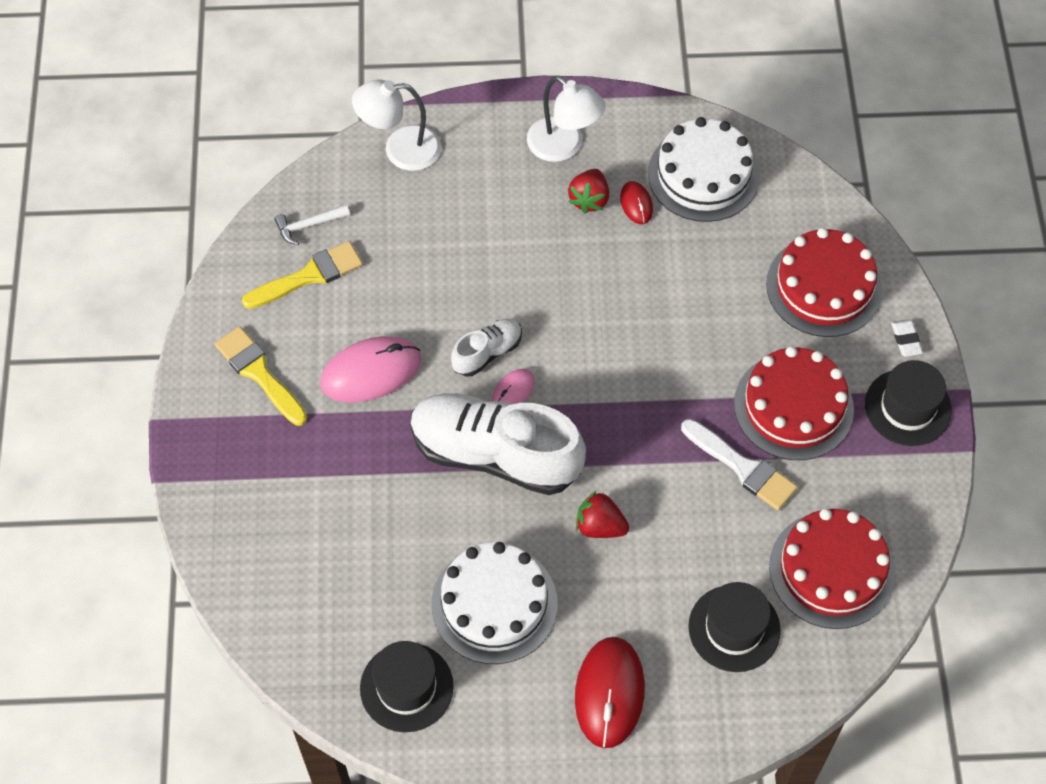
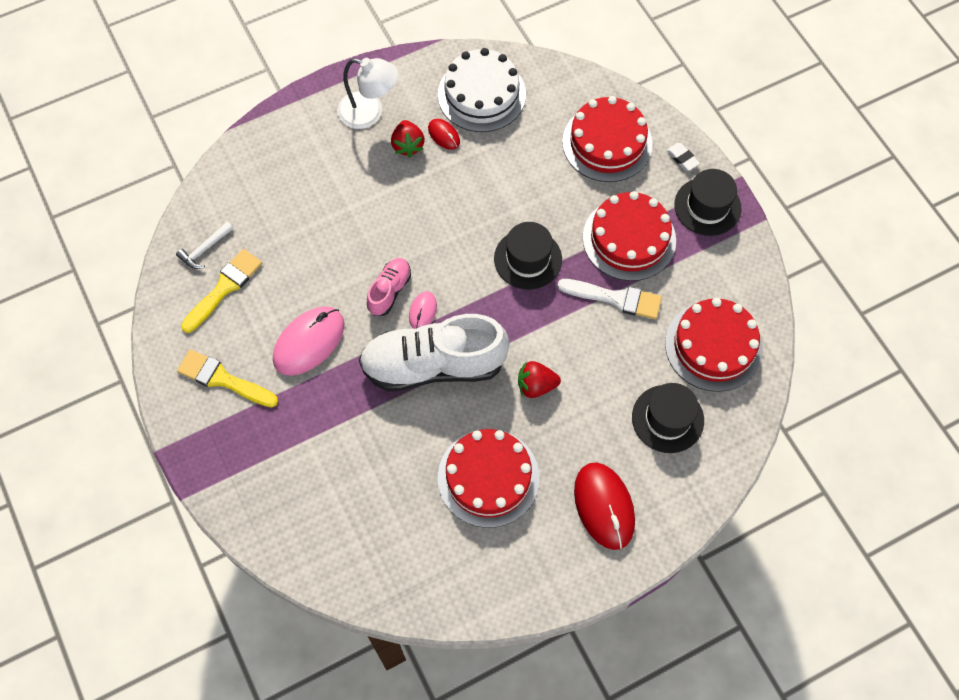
camera: 25 degrees left, 5 degrees up
white lamp [352,79,441,171] -> none
black hat [360,641,453,732] -> black hat moved to [494,222,562,290]
white cake [431,542,557,664] -> red cake [438,429,540,528]
white shoe [451,318,522,377] -> pink shoe [367,258,411,316]

